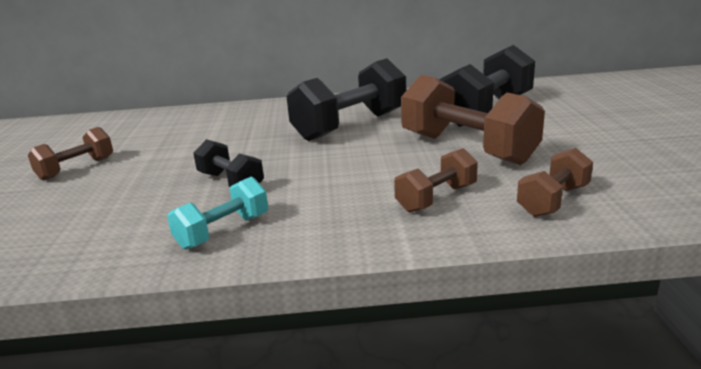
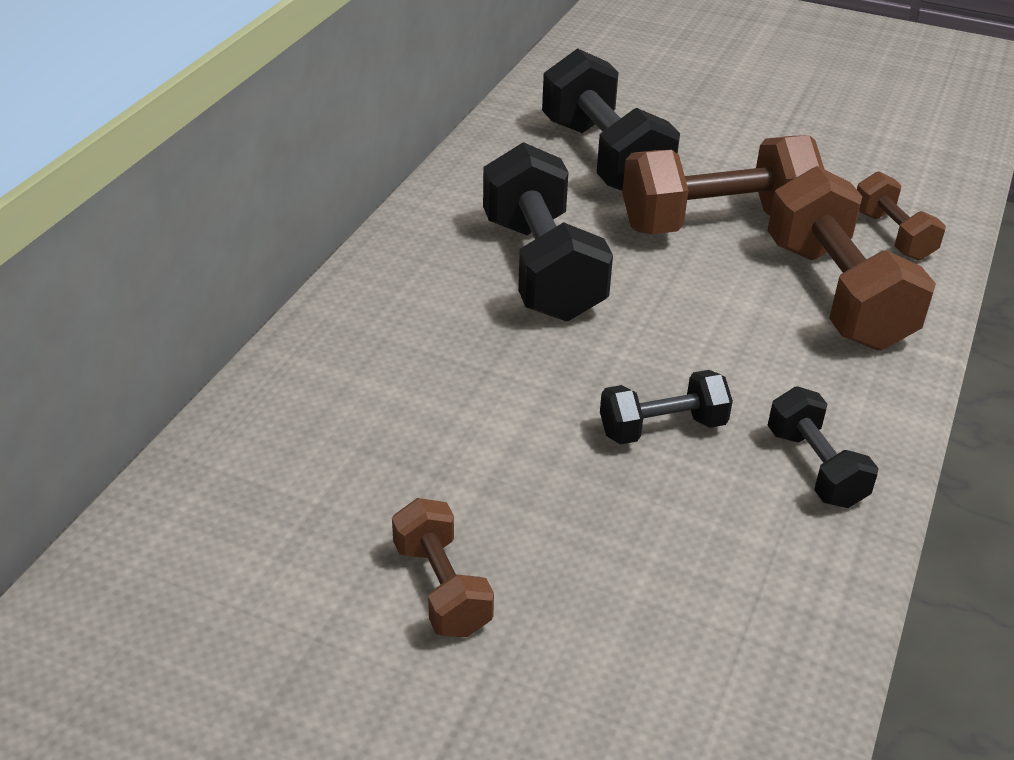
camera: 65 degrees left, 15 degrees up
turquoise dumbbell [167,177,268,250] -> black dumbbell [768,387,879,508]
brown dumbbell [394,148,478,213] -> brown dumbbell [767,166,936,350], size x1.86

